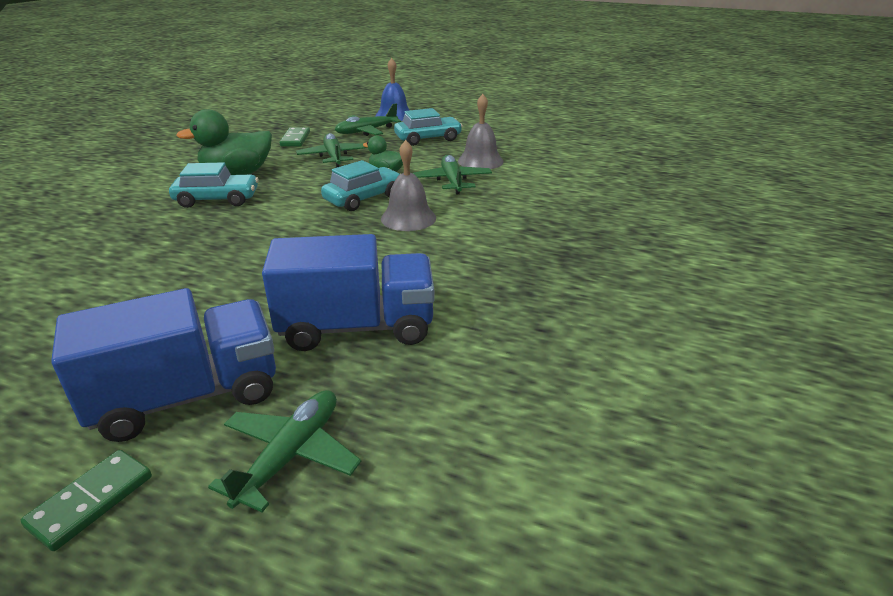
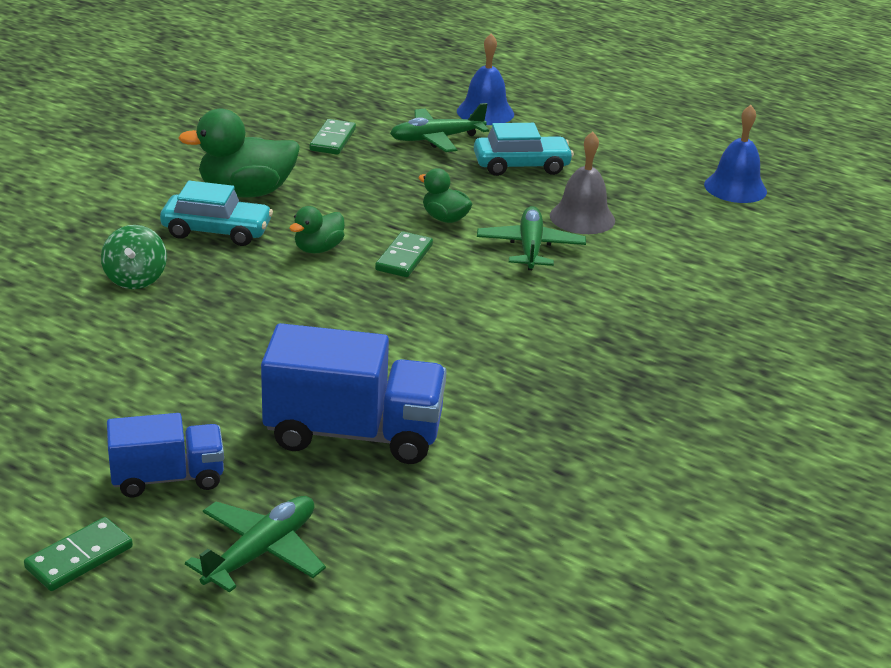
camera: 10 degrees right, 0 degrees up
blue truck [51,288,276,442] -> blue truck [107,413,224,498], size x0.61
green plane [296,133,366,167] -> none
turquoise car [321,160,400,211] -> green domino [375,231,433,277]
grey bell [381,140,436,231] -> none
none -> green spinning top [101,225,167,289]
none -> green duck [289,206,345,253]
none -> blue bell [704,105,767,203]

